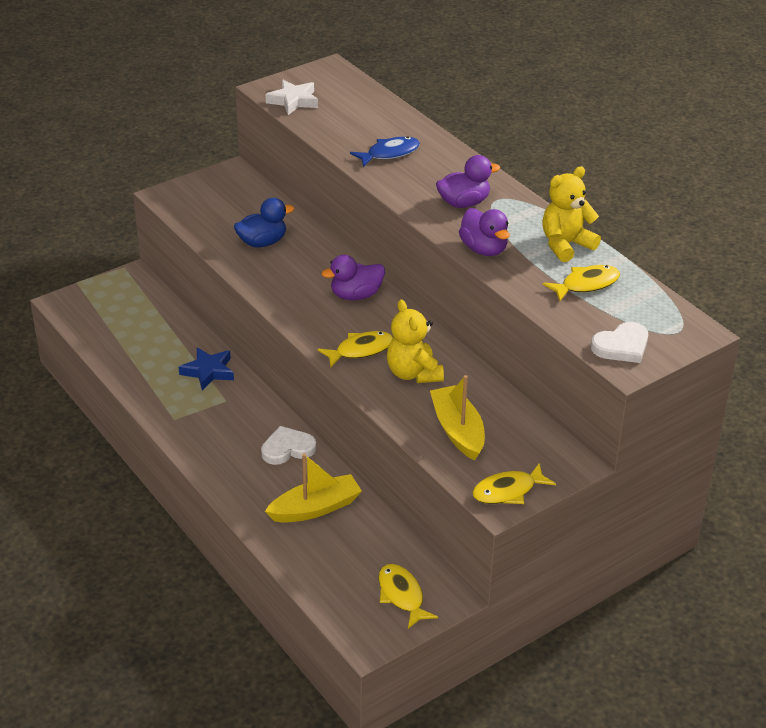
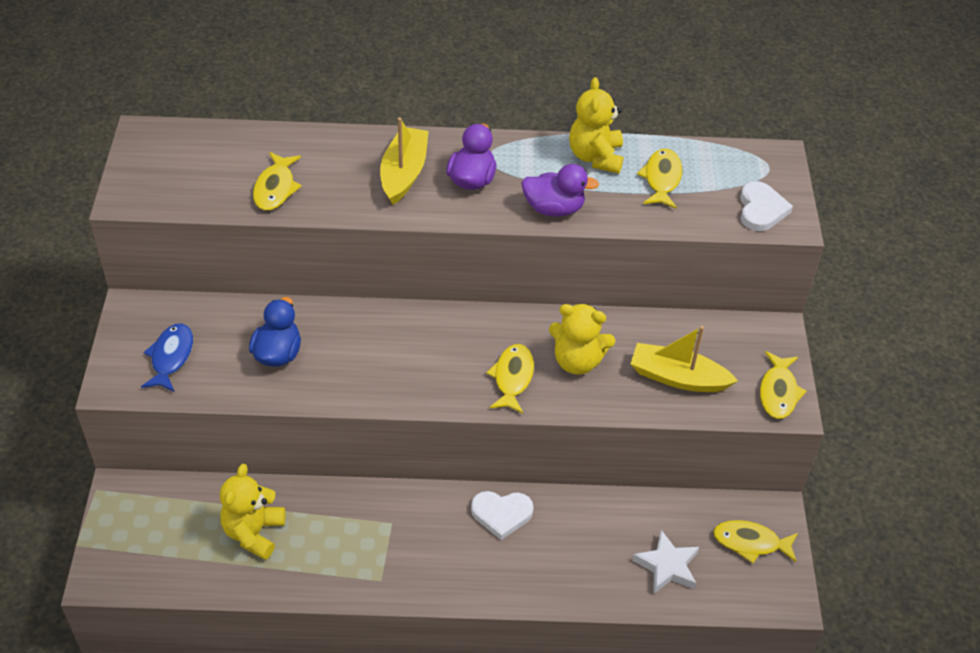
camera: 55 degrees left, 10 degrees up
blue star [179,347,234,390] -> none
white heart [261,426,316,465] -> white heart turned 105 degrees counterclockwise [471,491,534,540]
white star [265,80,318,115] -> white star moved to [632,530,699,593]
yellow boat [265,454,362,523] -> yellow boat moved to [380,117,429,205]
purple duck [322,255,385,300] -> none
blue fish [350,136,420,167] -> blue fish moved to [141,323,193,392]
none -> yellow teddy bear [220,464,285,560]
none -> yellow fish [253,152,302,211]

